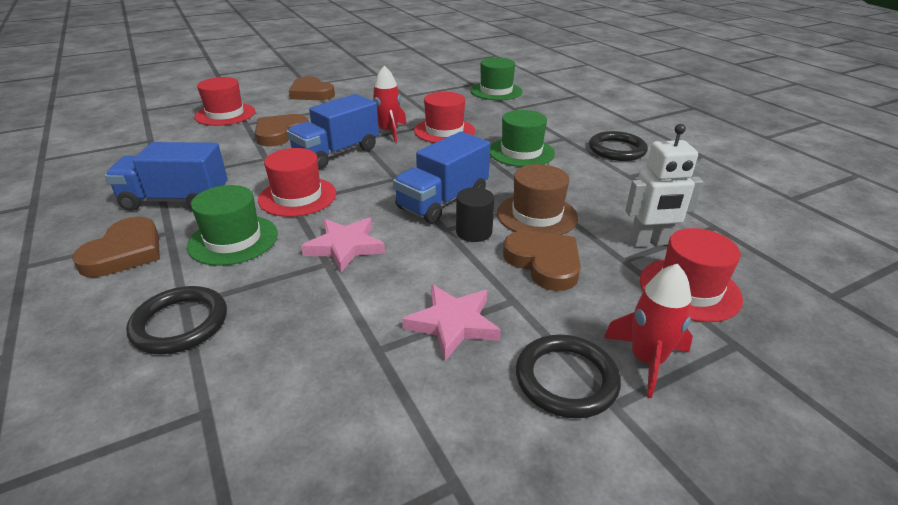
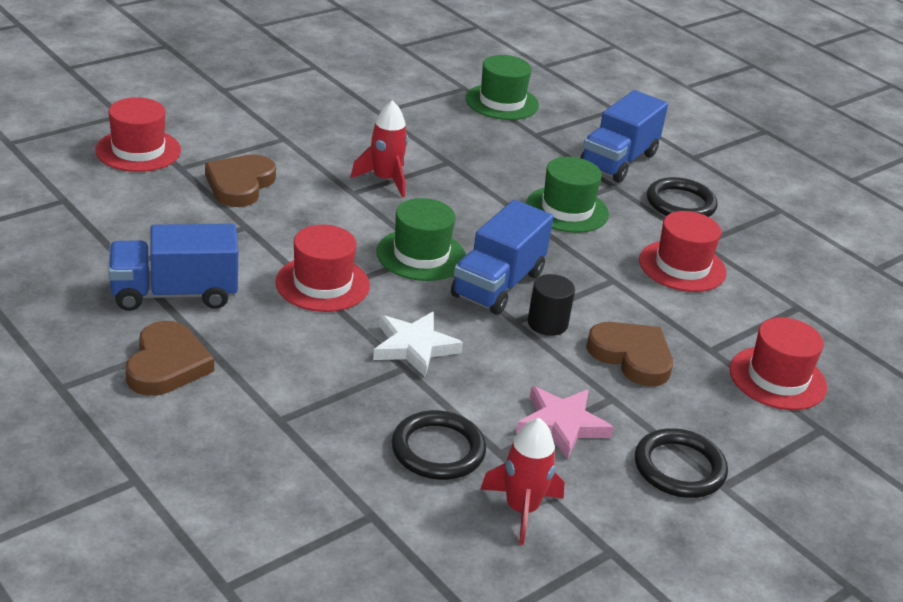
camera: 15 degrees left, 0 degrees up
black ring [126,286,227,354] -> black ring moved to [392,410,486,480]
green hat [187,185,278,266] -> green hat moved to [376,198,466,281]
blue truck [287,94,379,169] -> blue truck moved to [580,90,668,183]
brown heart [289,76,335,100] -> none
pink star [301,218,385,273] -> white star [373,312,463,377]
red hat [414,92,475,143] -> red hat moved to [639,211,726,292]
brown hat [497,164,578,235] -> none
red rocket [604,263,693,398] -> red rocket moved to [481,418,565,545]
white robot [625,124,704,247] -> none

